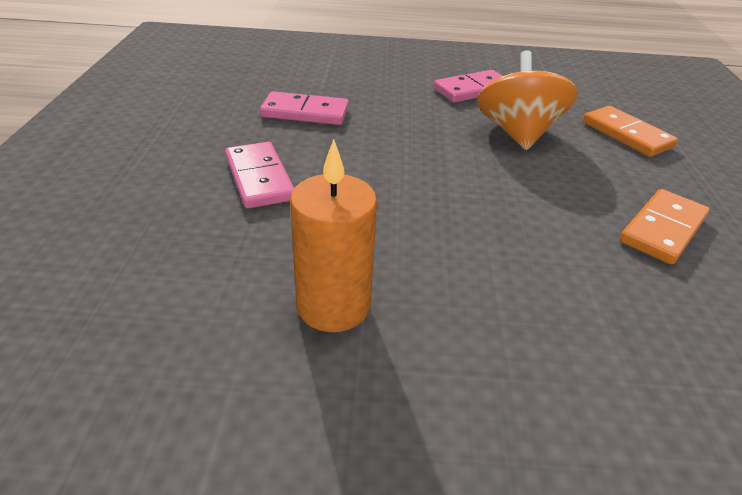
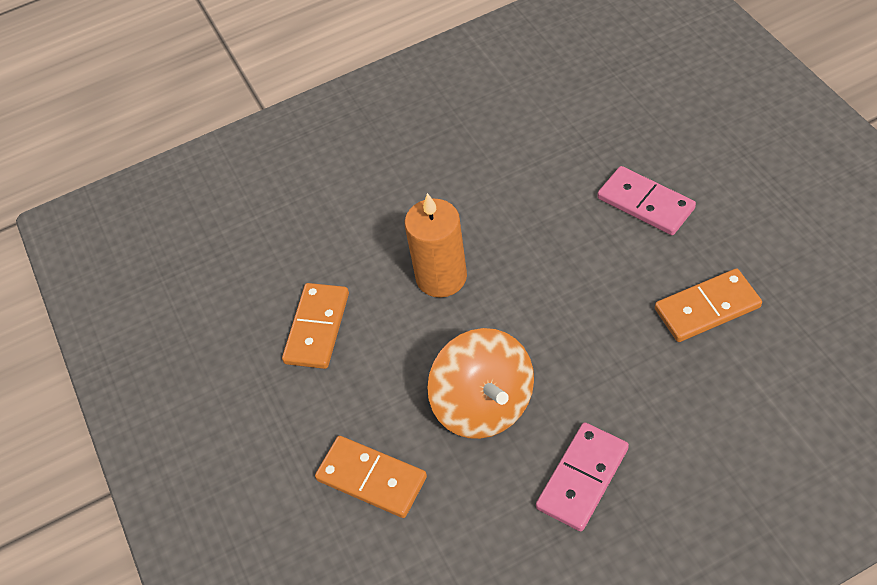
camera: 160 degrees right, 15 degrees up
pink domino [260,91,349,125] -> orange domino [655,269,762,342]
orange candle [290,140,377,332] -> orange candle moved to [404,193,467,298]

